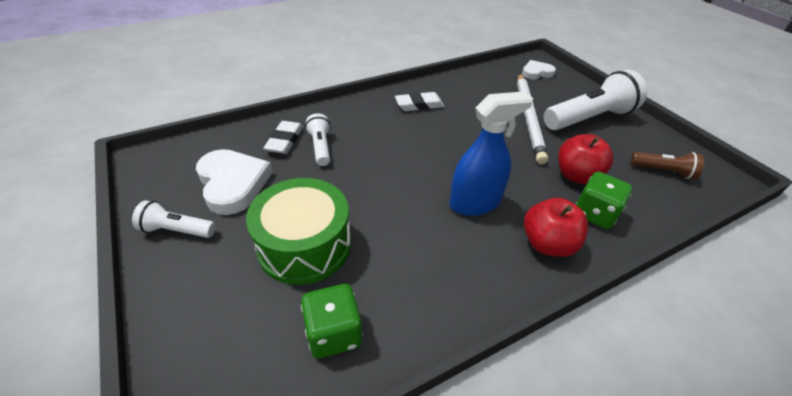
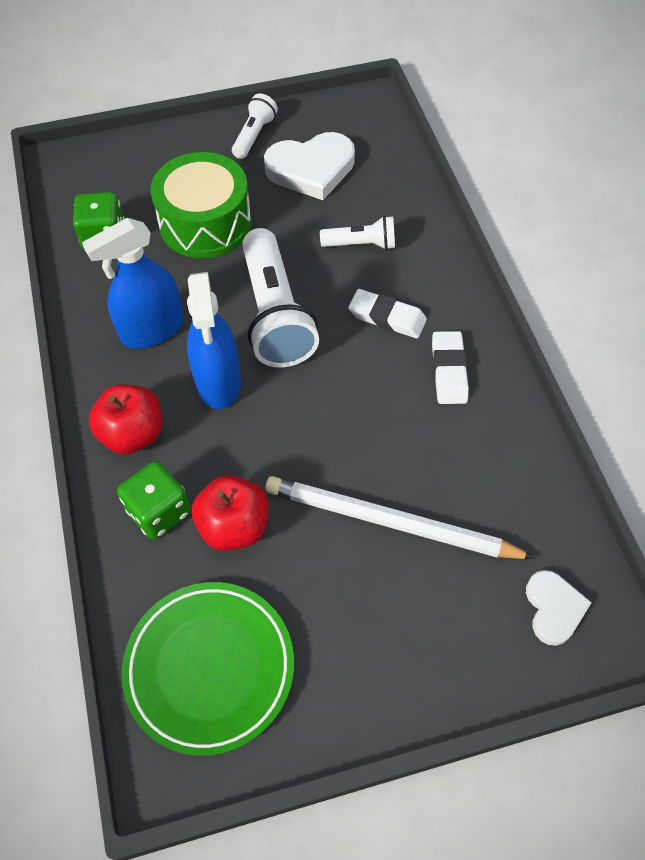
camera: 105 degrees right, 15 degrees up
white eraser [263,121,303,154] -> white eraser moved to [348,289,427,339]
white flashlight [544,70,647,130] -> white flashlight moved to [242,228,319,368]
brown flashlight [631,152,704,179] -> green plate [122,582,294,756]
none -> blue spray bottle [82,218,183,349]

